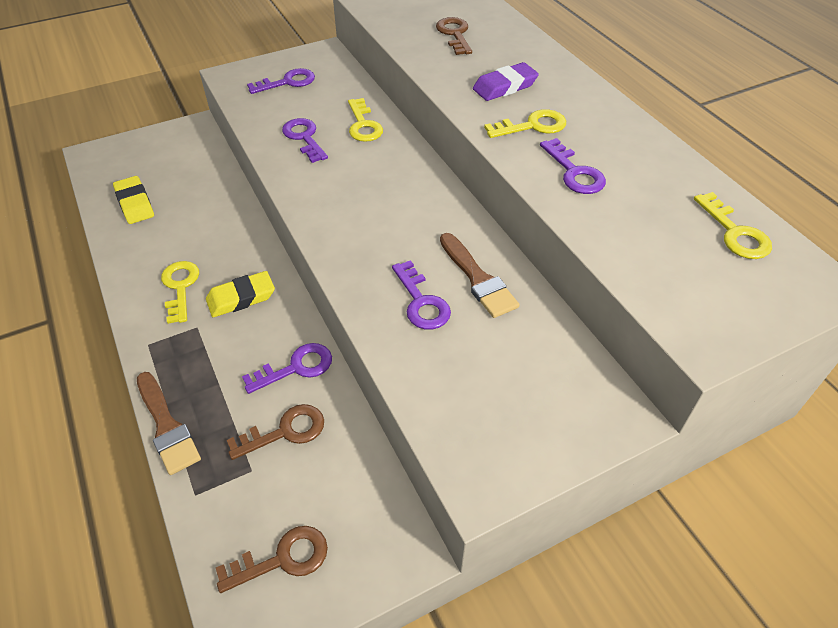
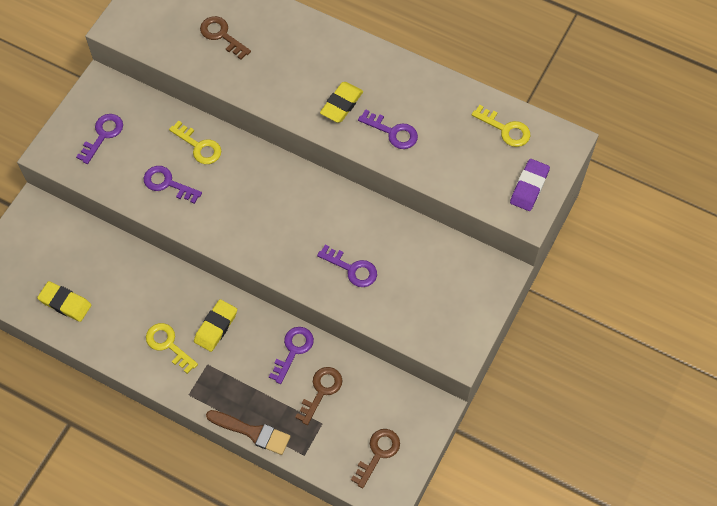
camera: 35 degrees left, 15 degrees up
brown brush [440,233,519,318] -> none
purple eraser [473,62,539,101] -> purple eraser moved to [510,159,550,211]
yellow key [484,109,566,138] -> yellow eraser [320,82,363,123]

